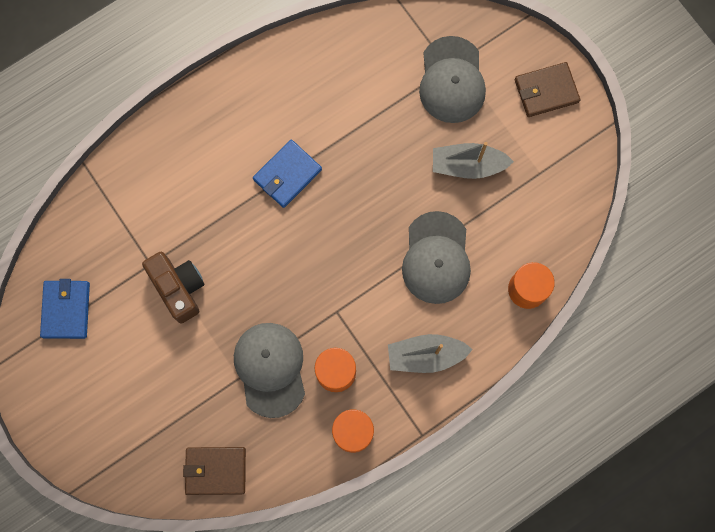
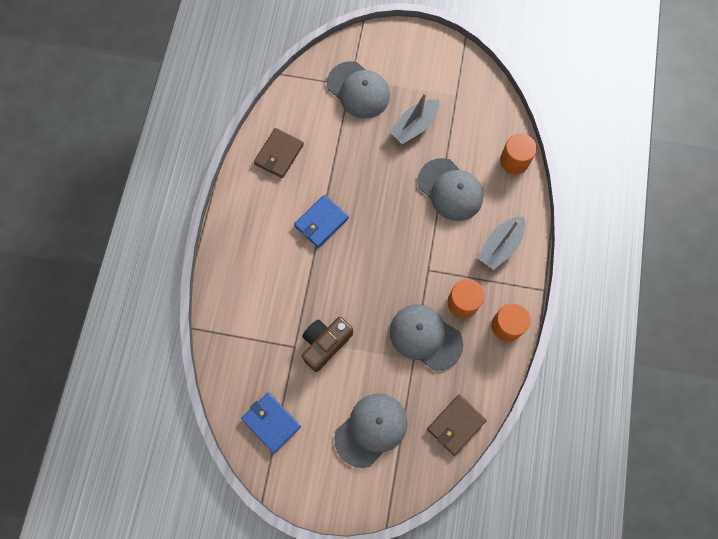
camera: 45 degrees left, 5 degrees down
brown camera [142,252,205,323] -> brown camera turned 60 degrees counterclockwise [302,317,353,372]
blue wallet [253,140,322,208] -> blue wallet turned 45 degrees clockwise [294,195,349,248]
brown wallet [515,62,580,117] -> brown wallet moved to [254,128,304,178]
none -> grey cap [334,393,408,468]

